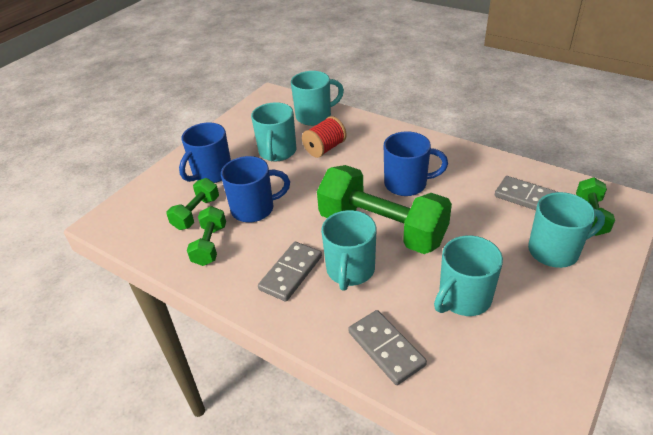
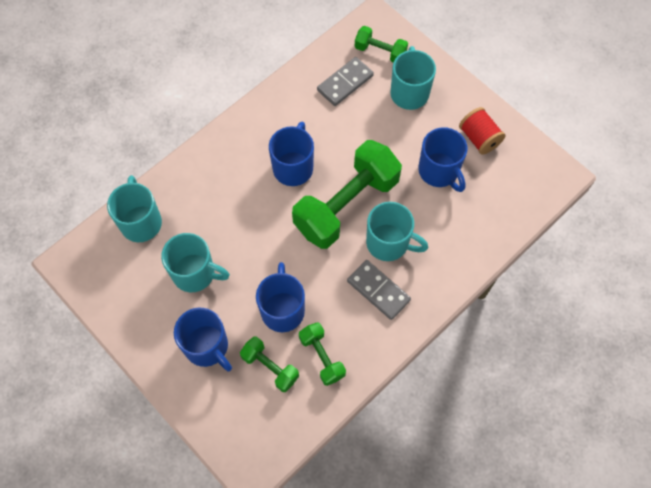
camera: 80 degrees left, 25 degrees up
green dumbbell [187,206,226,266] -> green dumbbell turned 45 degrees clockwise [299,322,346,386]
red spool [302,116,347,158] -> red spool moved to [459,107,505,155]
grey domino [348,310,427,385] -> none
turquoise mug [434,235,503,316] -> blue mug [418,127,468,192]

